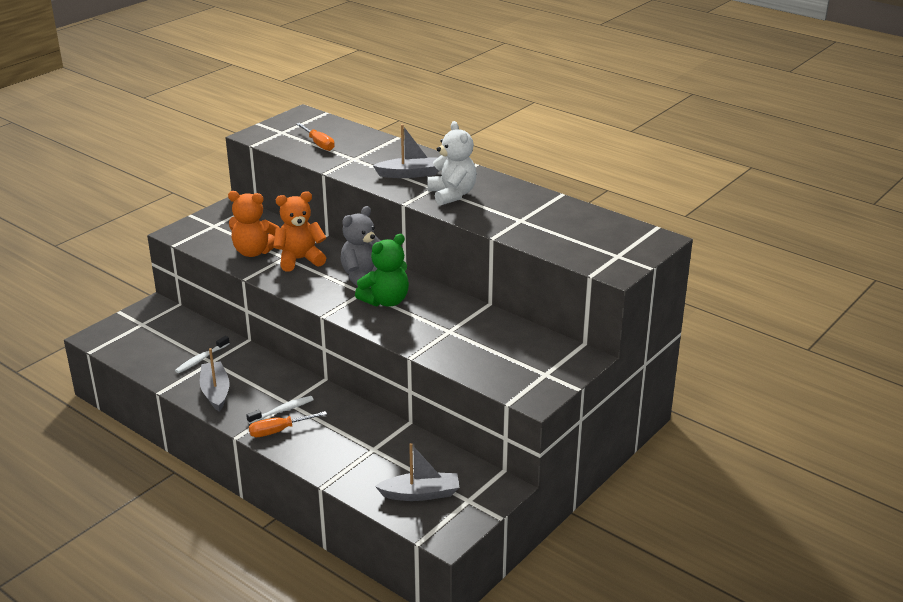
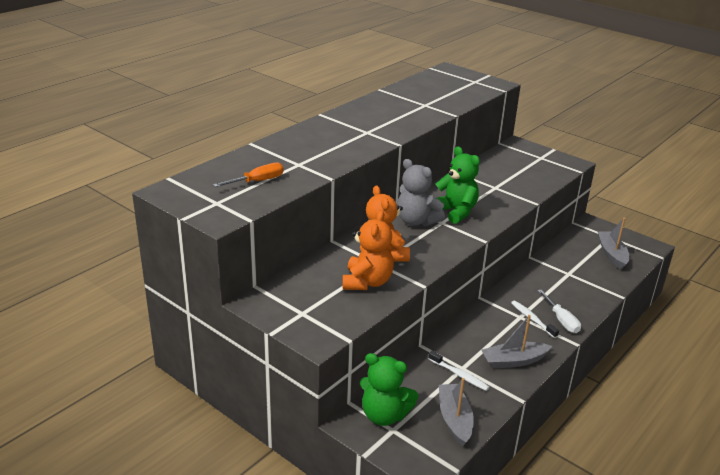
camera: 90 degrees left, 0 degrees up
orange screwdriver [249,411,327,437] -> white screwdriver [538,290,581,333]
grey boat [372,124,438,178] -> grey boat moved to [439,378,474,447]
white teddy bear [427,121,477,206] -> none
none -> green teddy bear [360,353,418,426]

